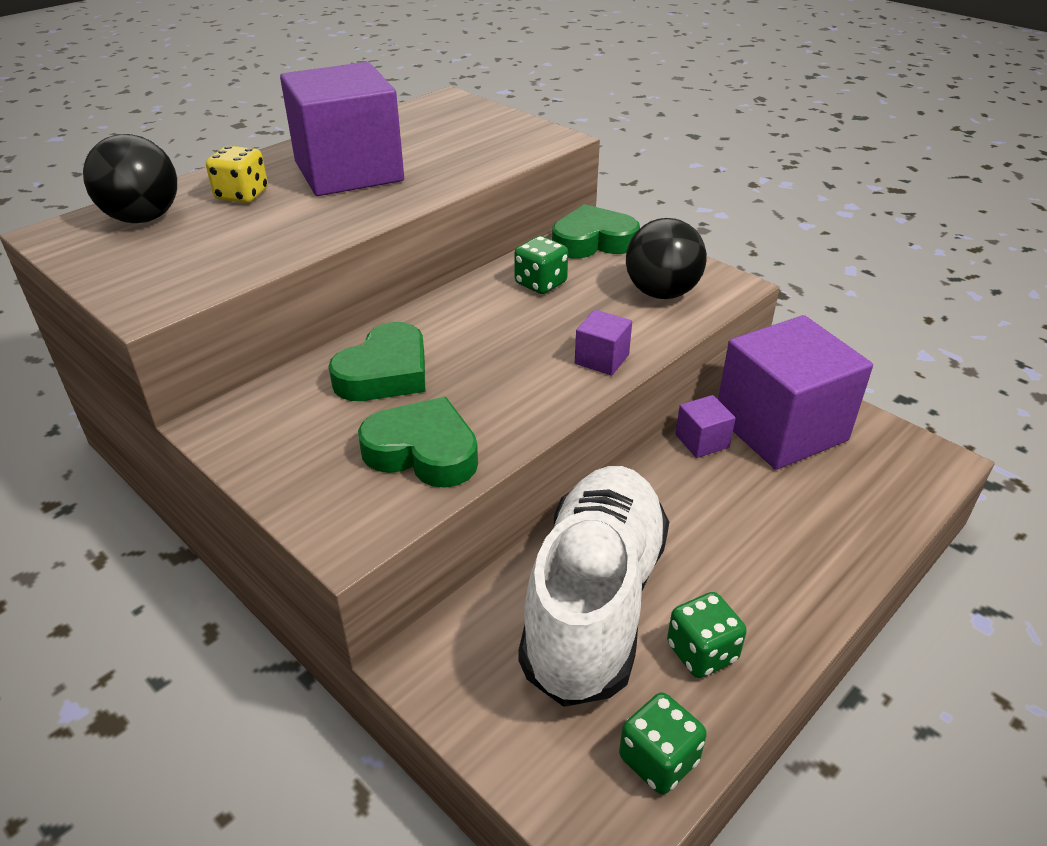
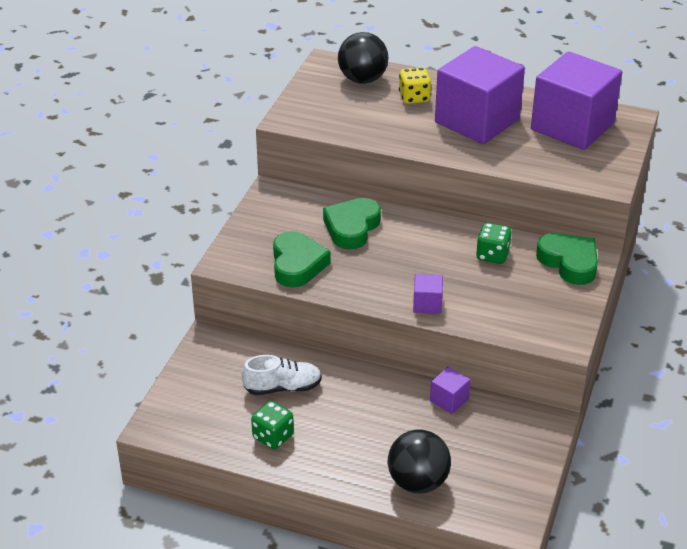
camera: 65 degrees right, 0 degrees up
green heart [329,322,425,401] -> green heart turned 105 degrees clockwise [323,198,381,250]
white shoe [519,466,669,707] -> white shoe [242,355,322,395], size x0.48
green dice [619,693,707,794] -> none
black ball [626,218,707,299] -> black ball moved to [388,429,451,494]
purple cube [718,315,873,470] -> purple cube moved to [531,51,622,150]

